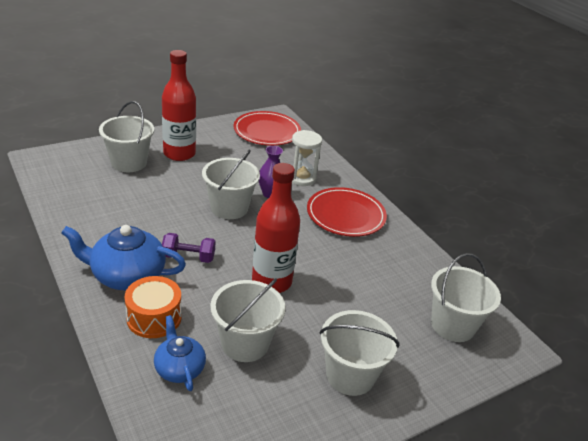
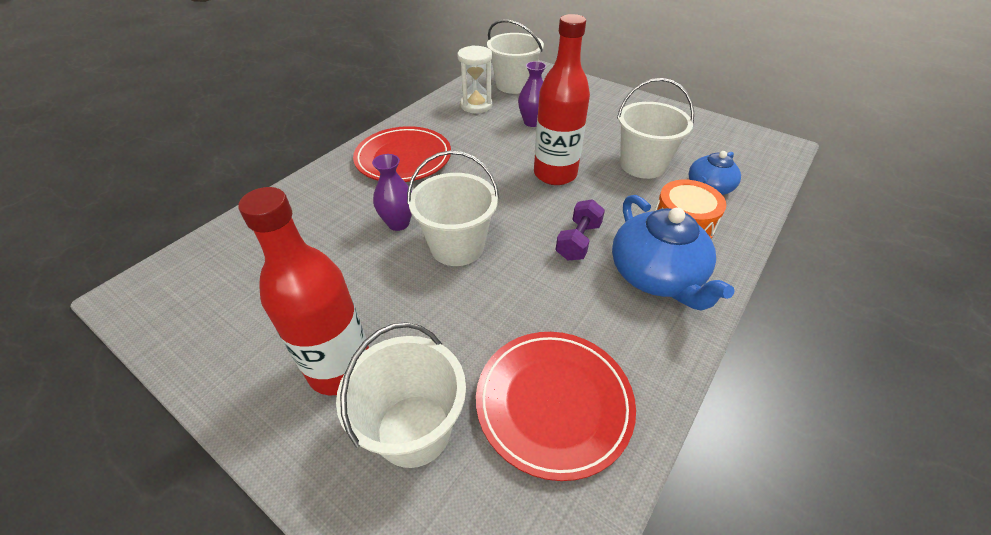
camera: 110 degrees left, 10 degrees up
purple dumbbell [162,233,215,263] -> purple dumbbell turned 45 degrees clockwise [556,199,605,260]
red plate [234,111,301,146] -> red plate moved to [476,332,636,481]
white hourglass [292,130,322,186] -> white hourglass moved to [457,45,492,113]
white bucket [320,310,399,396] -> none
none -> purple vase [518,61,546,127]

